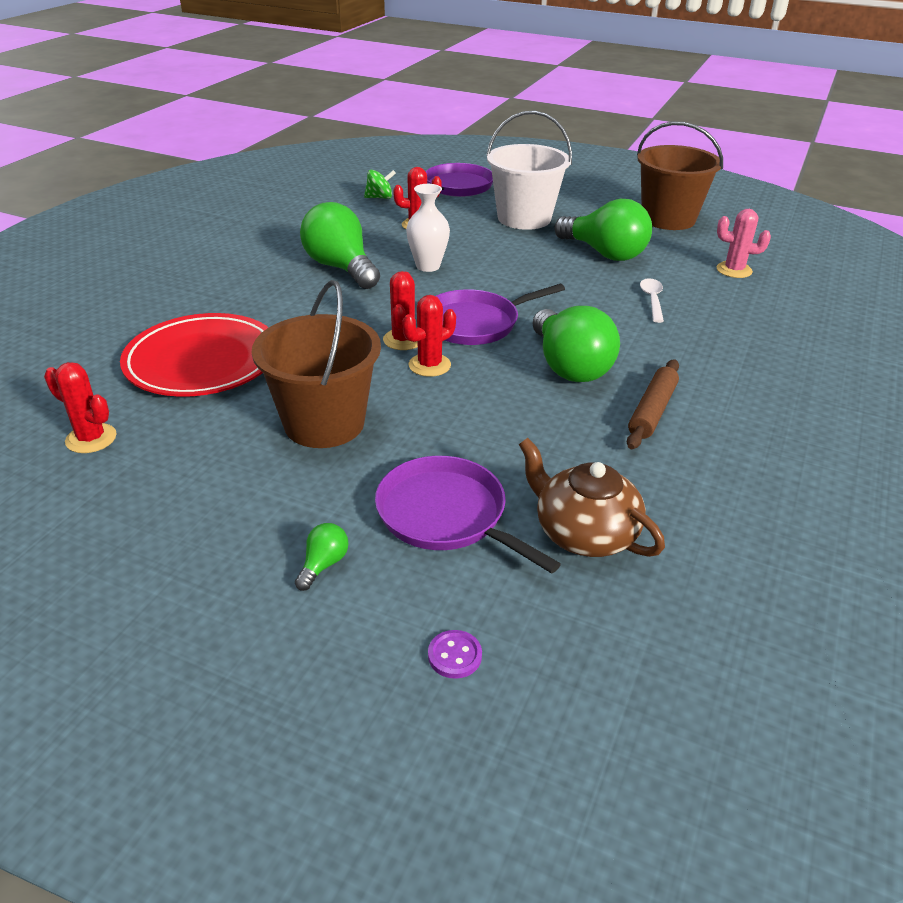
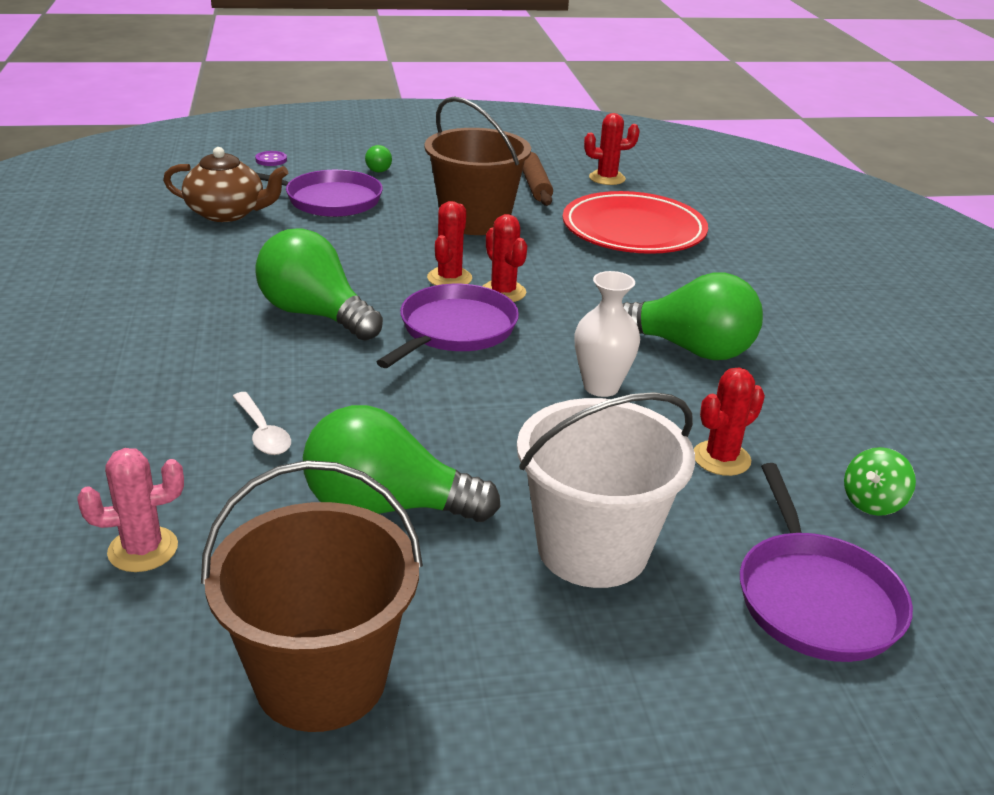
camera: 145 degrees right, 5 degrees down
brown rolling pin [627,359,679,449] -> brown rolling pin moved to [522,152,553,206]

